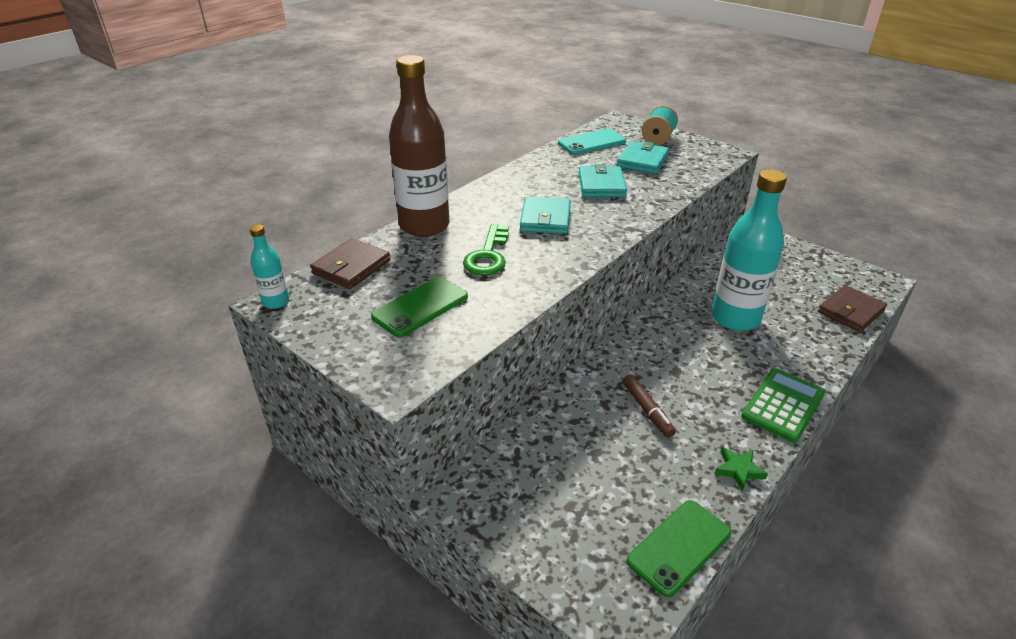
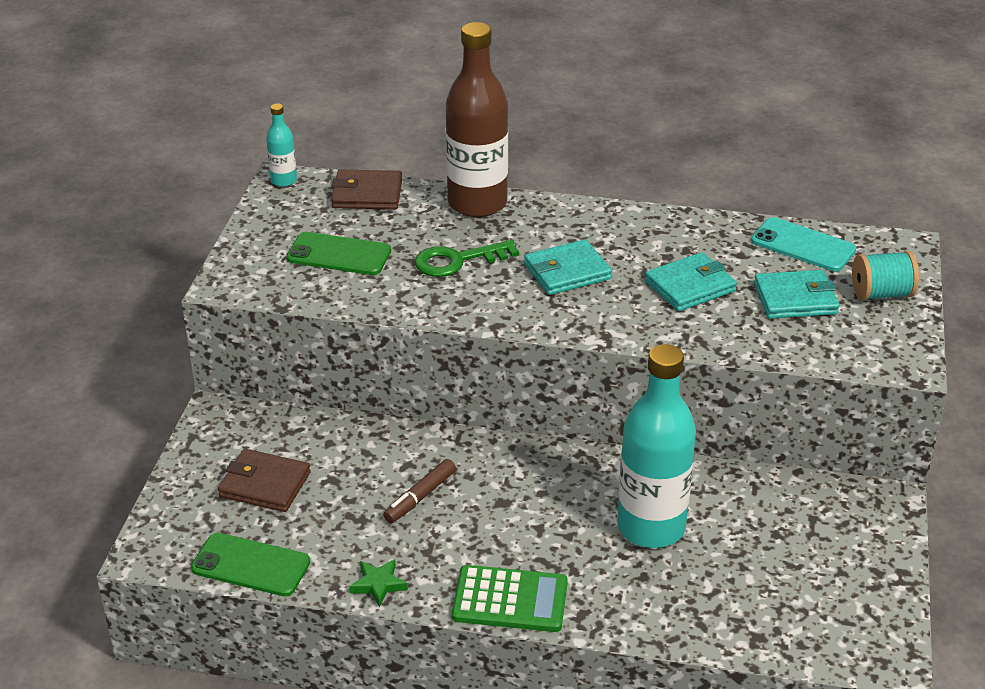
camera: 60 degrees right, 0 degrees up
brown wallet [818,285,887,332] -> brown wallet moved to [218,449,311,512]

